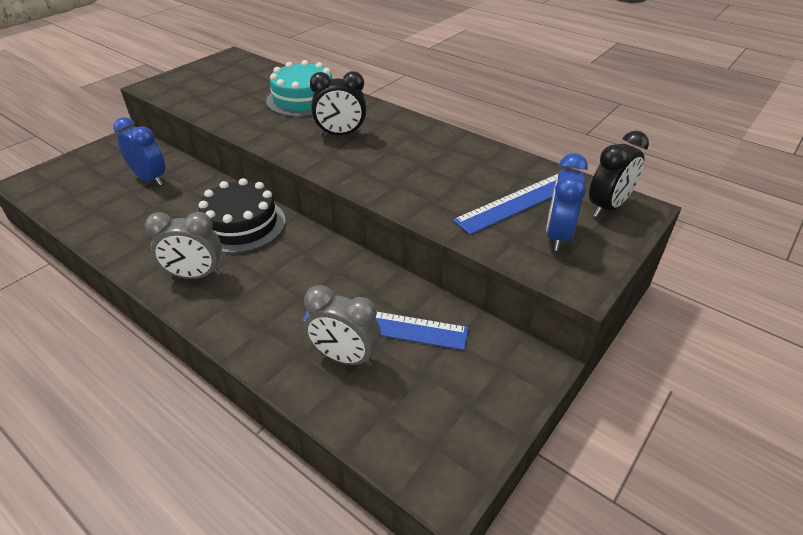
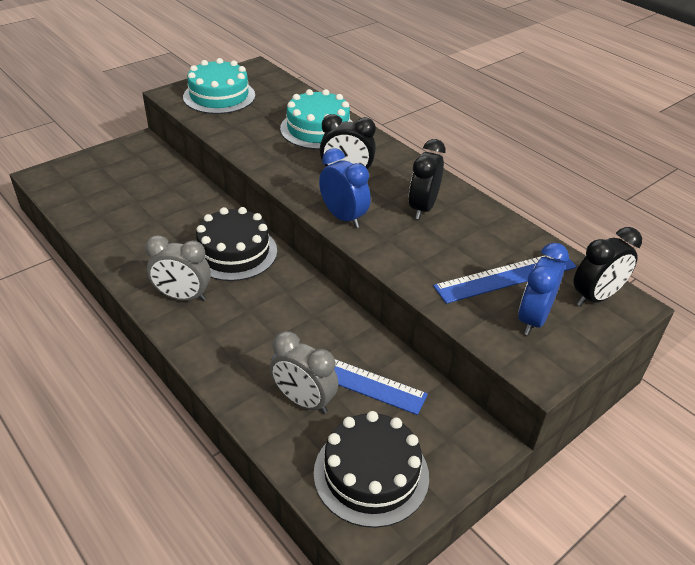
camera: 10 degrees right, 0 degrees up
blue clock [113,117,165,186] -> blue clock moved to [319,148,371,228]
none -> turquoise cake [183,58,255,114]
none -> black cake [314,411,429,528]
none -> black clock [409,139,446,220]

